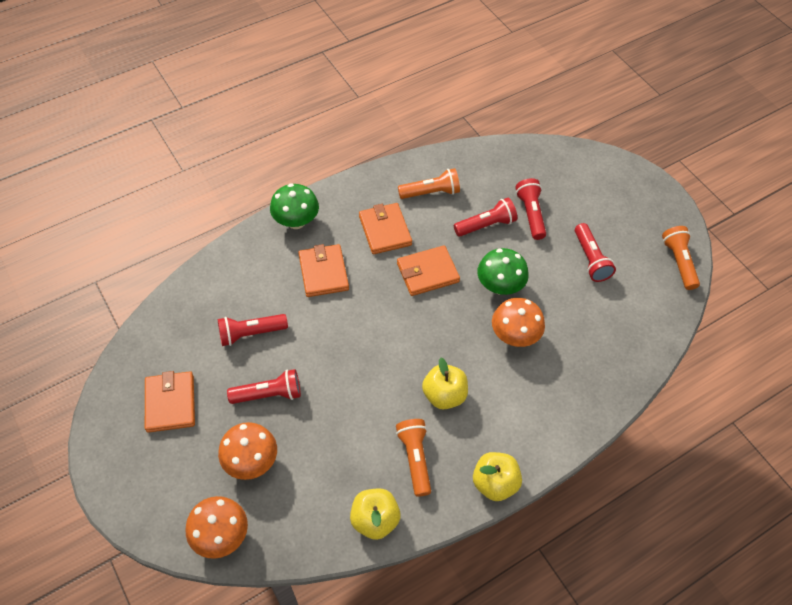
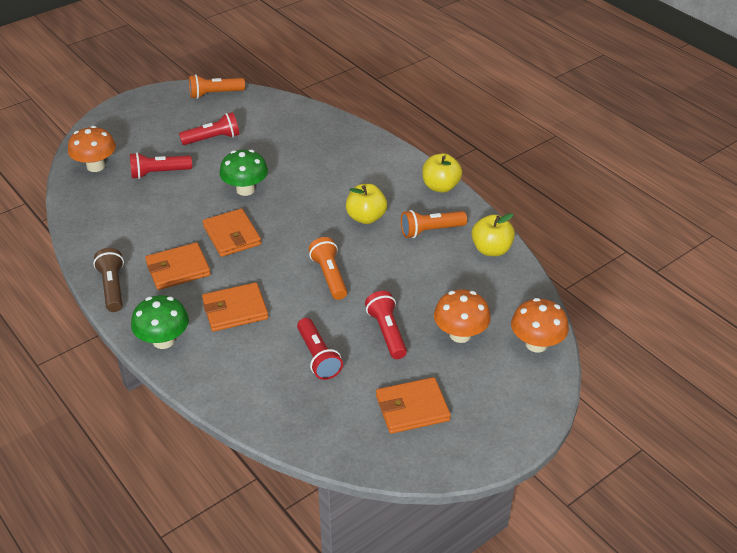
camera: 95 degrees left, 15 degrees down
orange flashlight [398,168,460,199] -> orange flashlight moved to [308,237,347,300]
red flashlight [454,198,517,237] -> none
orange mushroom [492,298,545,347] -> orange mushroom moved to [68,126,116,172]
none -> brown flashlight [93,248,124,312]

